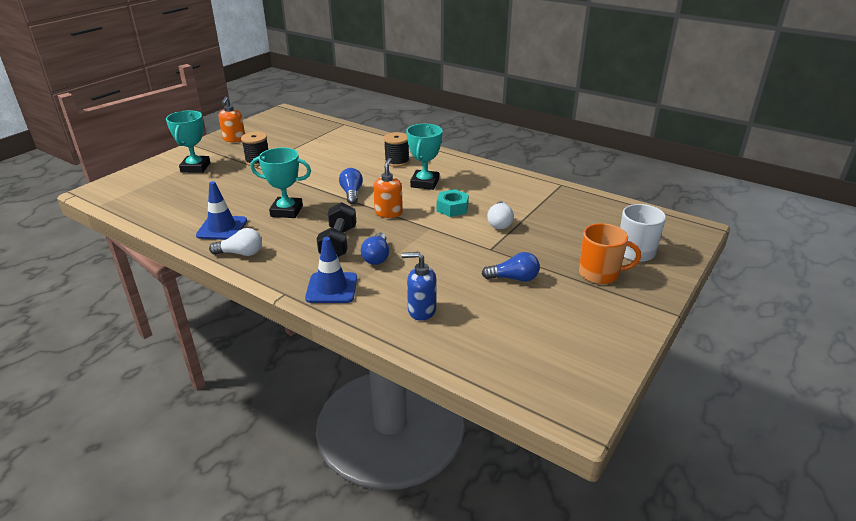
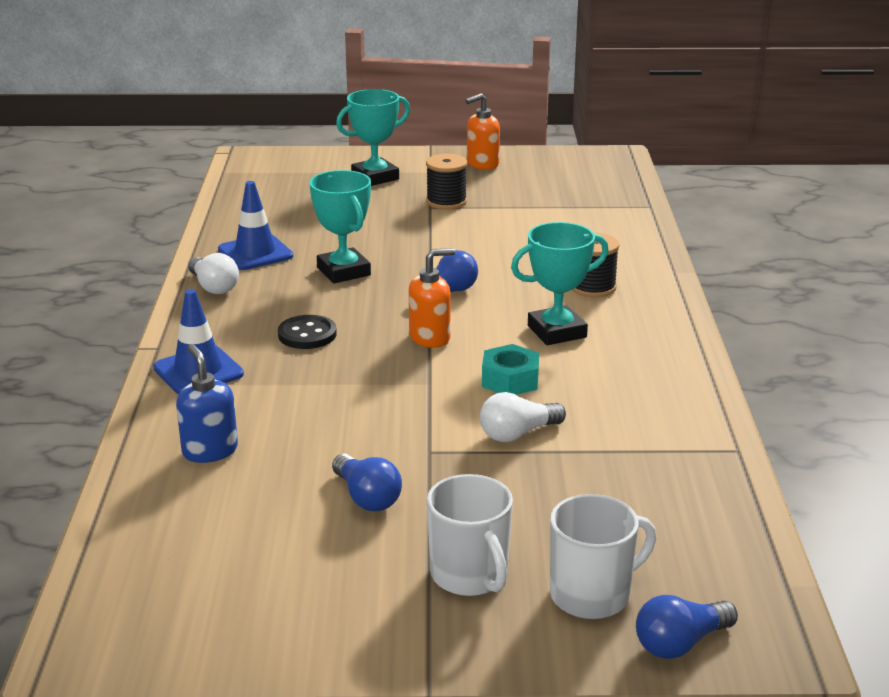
camera: 55 degrees right, 5 degrees down
black dumbbell [317,202,356,257] -> black button [278,315,337,349]
blue light bulb [361,233,389,265] -> blue light bulb moved to [636,595,738,659]
orange mug [579,223,641,284] -> white mug [427,474,513,596]

